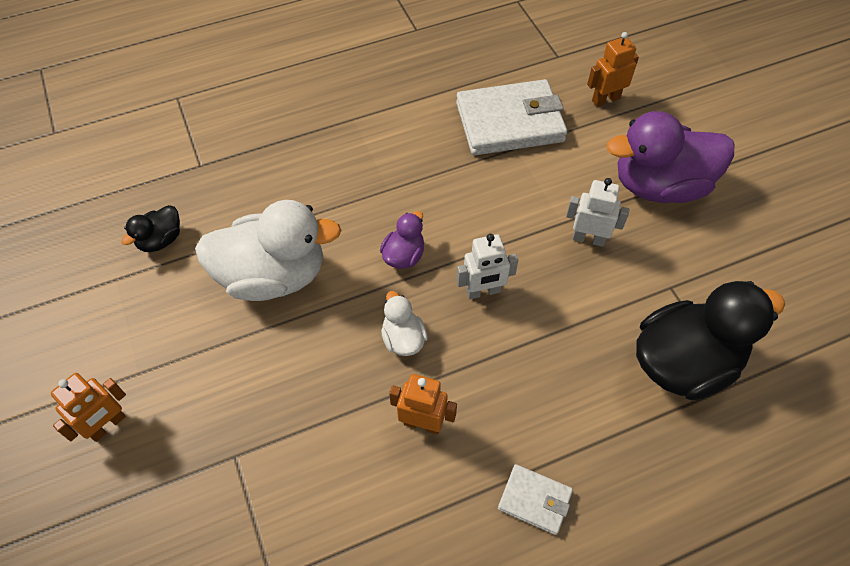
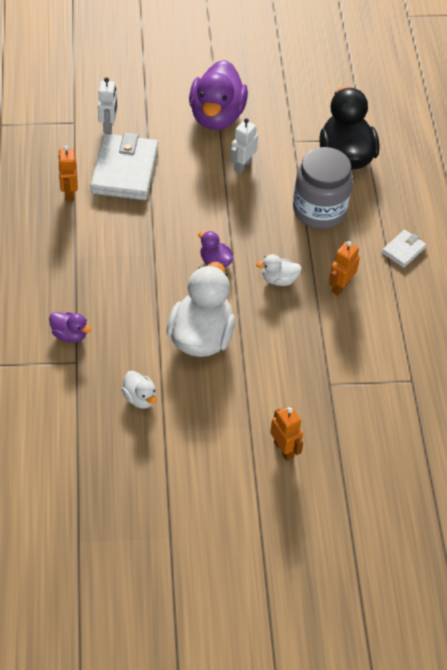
camera: 75 degrees left, 5 degrees down
black duck [121,205,180,252] -> white duck [121,371,156,409]
white robot [456,234,518,299] -> white robot moved to [98,78,117,133]
orange robot [587,32,639,107] -> orange robot moved to [58,146,78,201]
none -> purple duck [49,312,91,342]
none -> grey jar [293,147,353,229]

